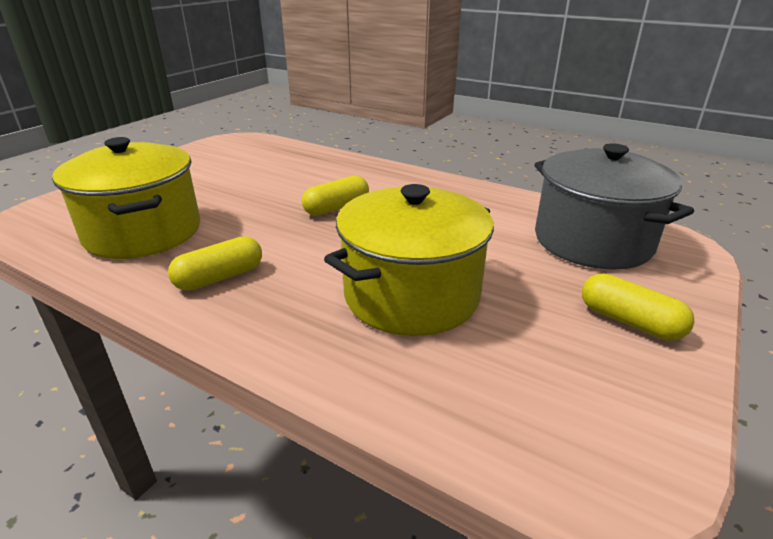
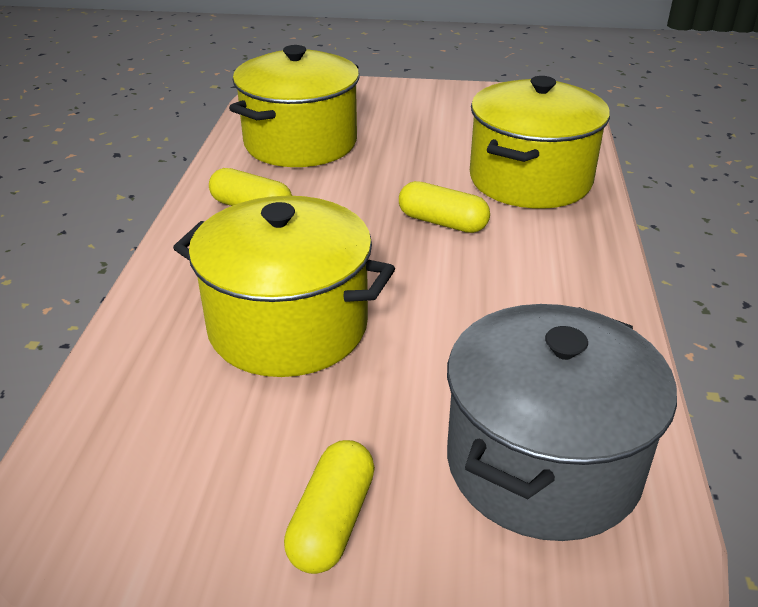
camera: 65 degrees right, 5 degrees up
none -> yellow pot [470,76,610,209]

